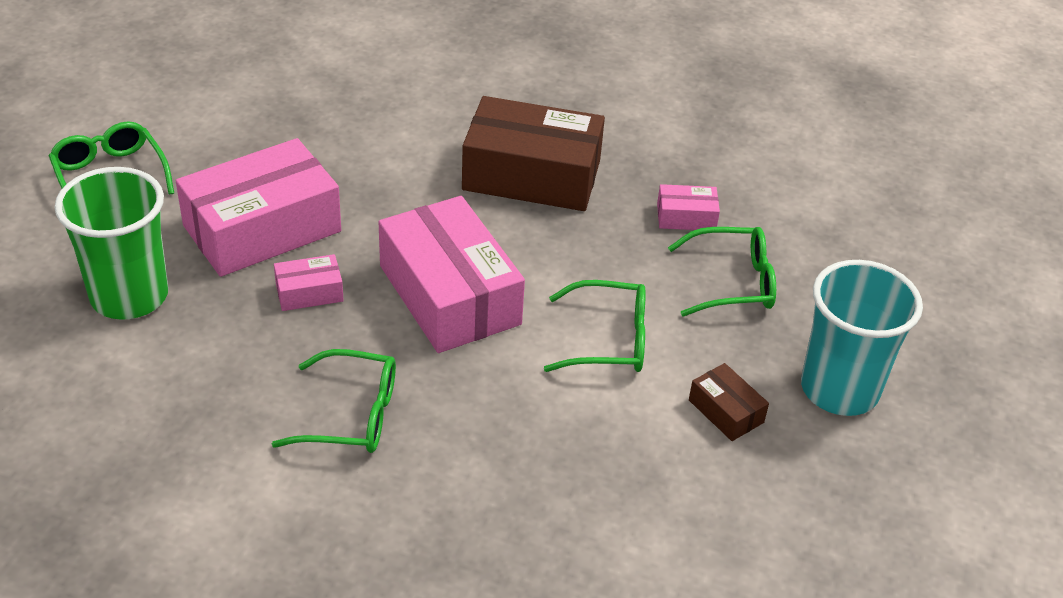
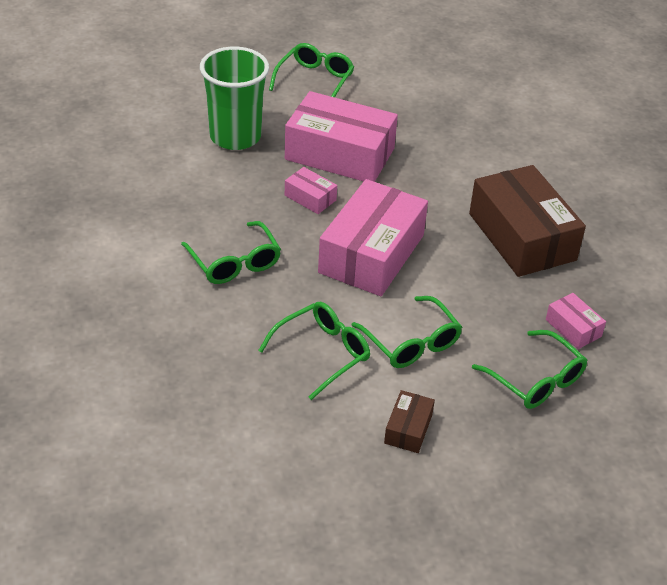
camera: 55 degrees right, 0 degrees up
turquoise cup [801,260,923,416] -> none
none -> green glasses [258,302,370,400]

